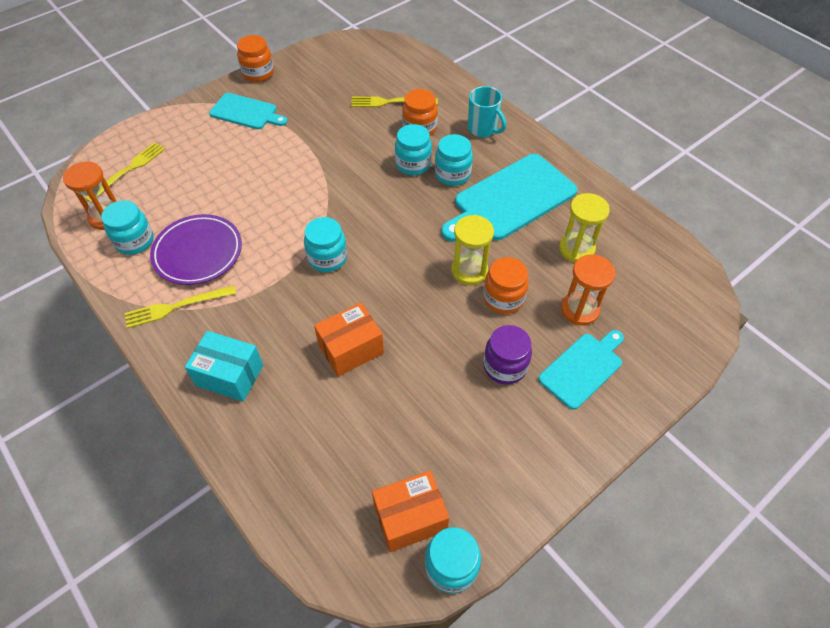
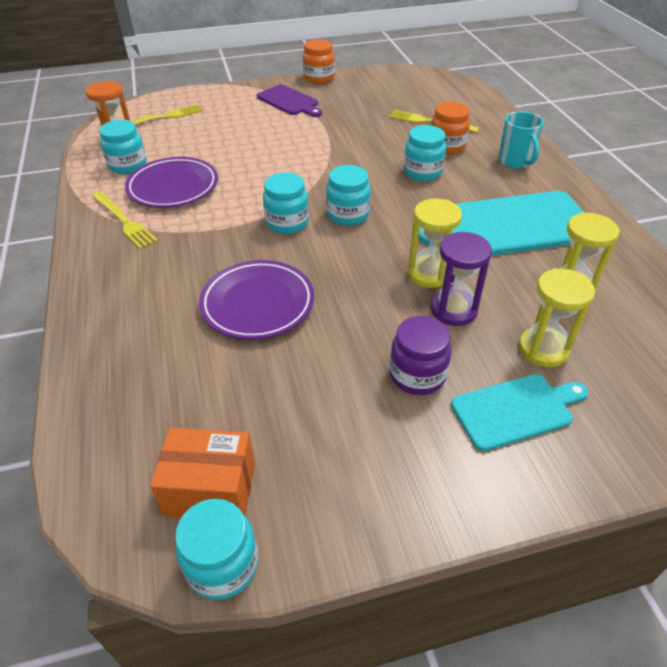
camera: 25 degrees right, 10 degrees down
yellow fork [125,285,236,329] -> yellow fork turned 135 degrees counterclockwise [92,191,158,249]
turquoise box [185,331,263,402] -> none
turquoise cutting board [209,93,288,129] -> purple cutting board [257,84,322,117]
orange box [314,302,384,377] -> purple plate [199,260,314,340]
turquoise jar [435,134,473,186] -> turquoise jar moved to [326,165,371,226]
orange jar [483,257,529,314] -> purple hourglass [431,232,492,326]
orange hourglass [561,254,615,326] -> yellow hourglass [518,268,595,367]

